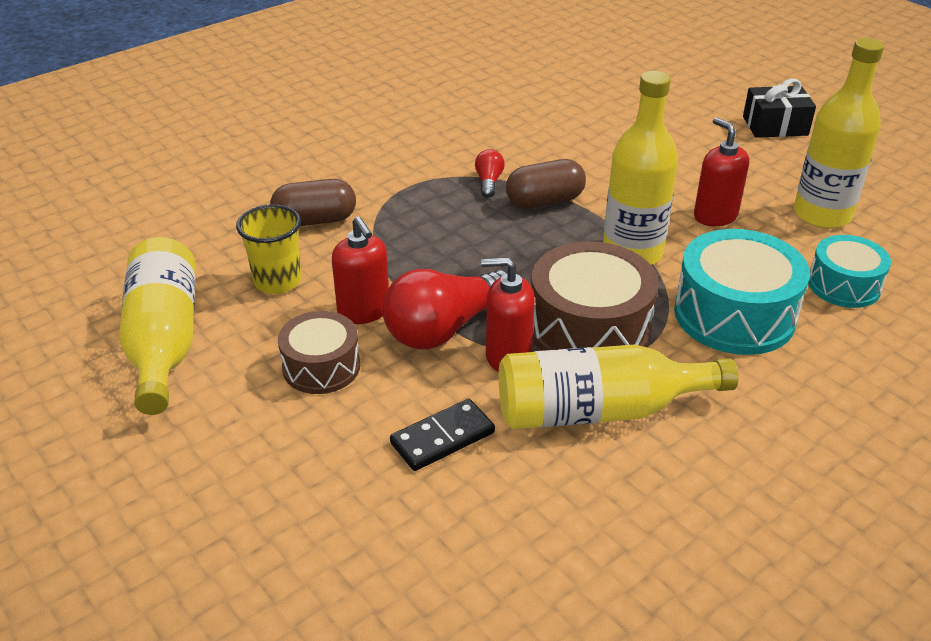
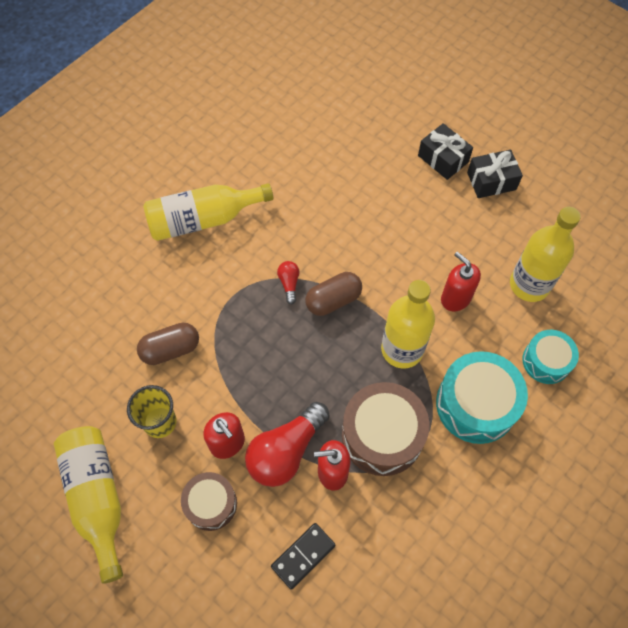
camera: 10 degrees left, 25 degrees up
yellow bottle [499,345,739,429] -> yellow bottle moved to [143,183,273,241]
none -> black gift [418,123,473,180]

